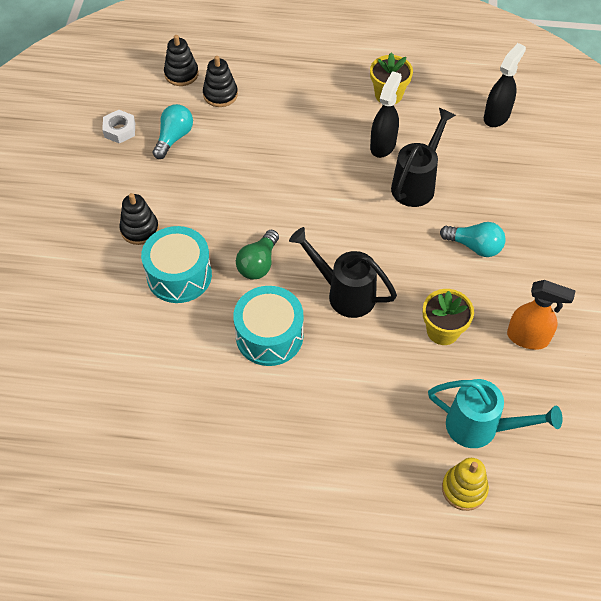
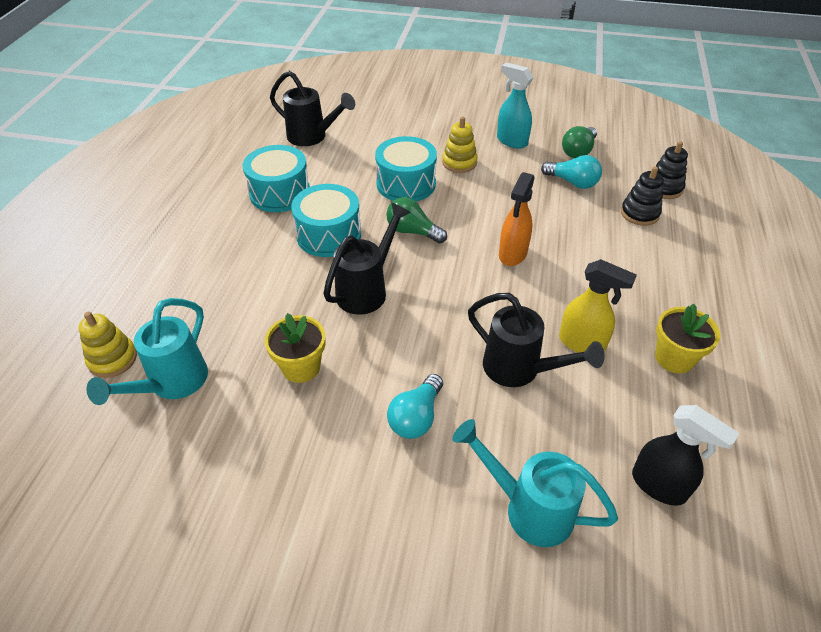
camera: 95 degrees right, 10 degrees down
white nut [102,110,135,143] -> green light bulb [562,126,597,158]
black stacking toy [119,193,159,245] -> yellow stacking toy [442,117,478,173]
black spray bottle [370,71,402,158] -> yellow spray bottle [559,259,637,353]
orange spray bottle [507,280,576,350] -> orange spray bottle moved to [499,172,535,266]
none -> turquoise drum [243,145,310,212]
none -> black watering can [270,71,355,146]
none -> turquoise watering can [452,419,618,547]
none -> turquoise spray bottle [497,62,534,148]

